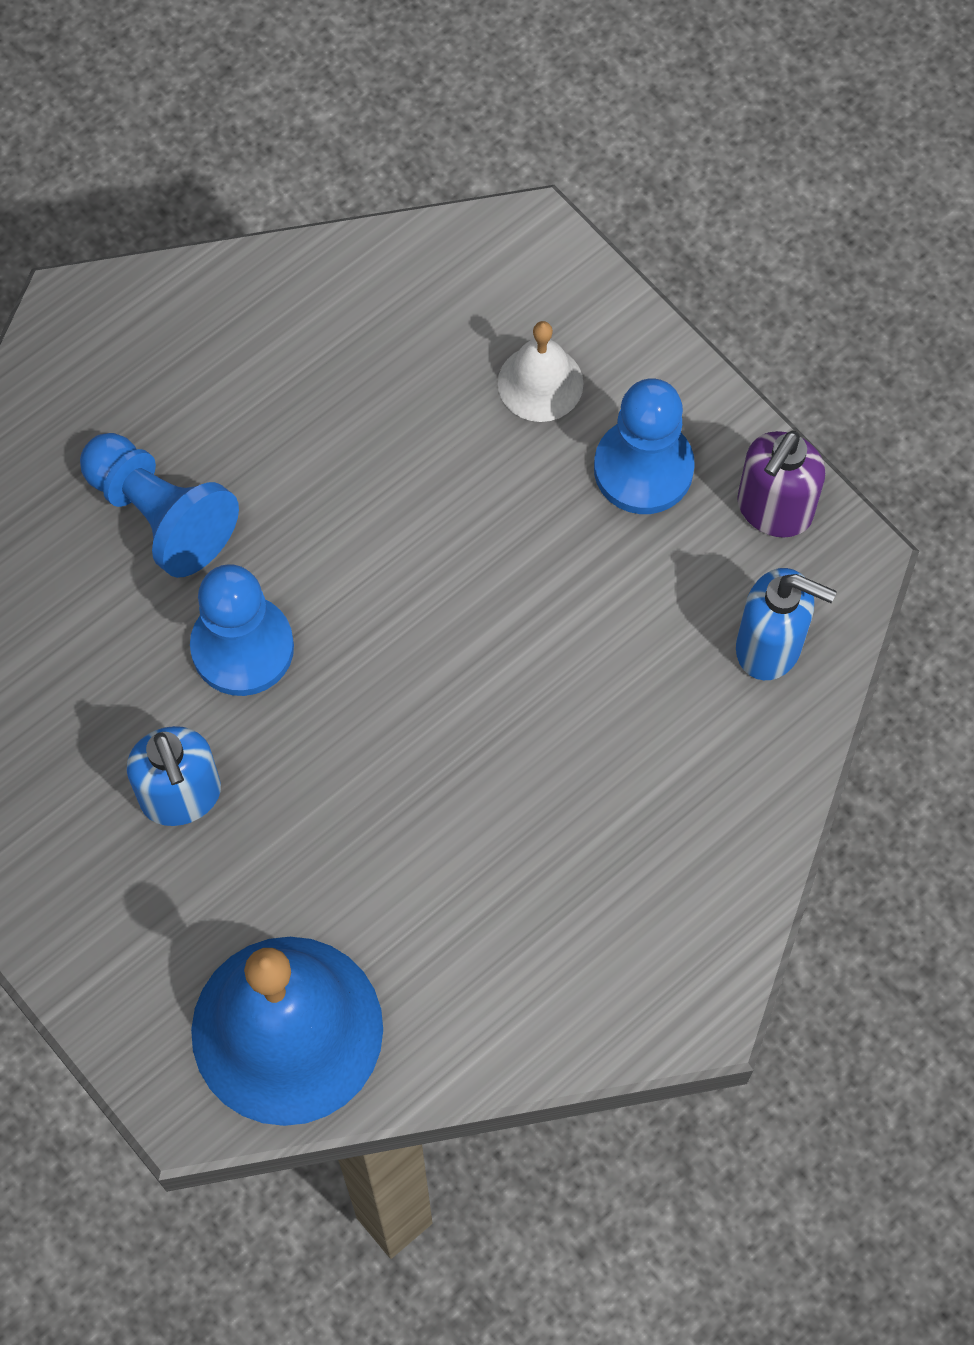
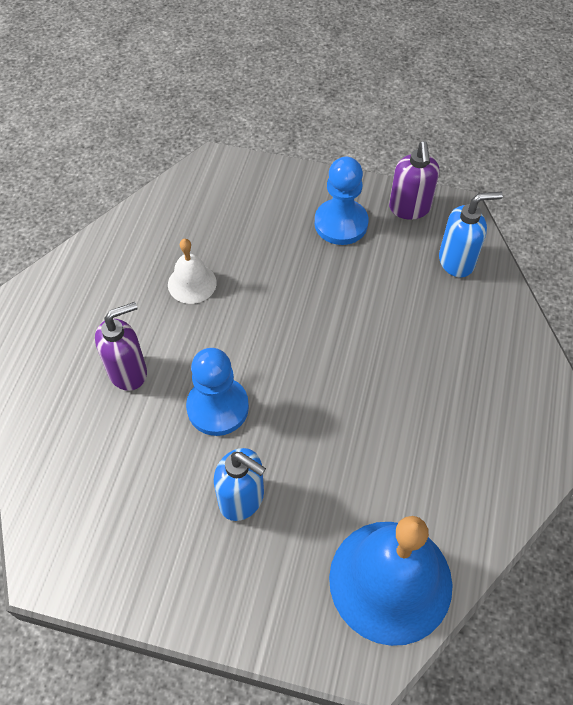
camera: 35 degrees left, 10 degrees down
blue pawn [80,433,239,578] -> purple soap dispenser [95,302,147,391]
white bell [498,321,584,422] -> white bell moved to [168,239,217,304]

